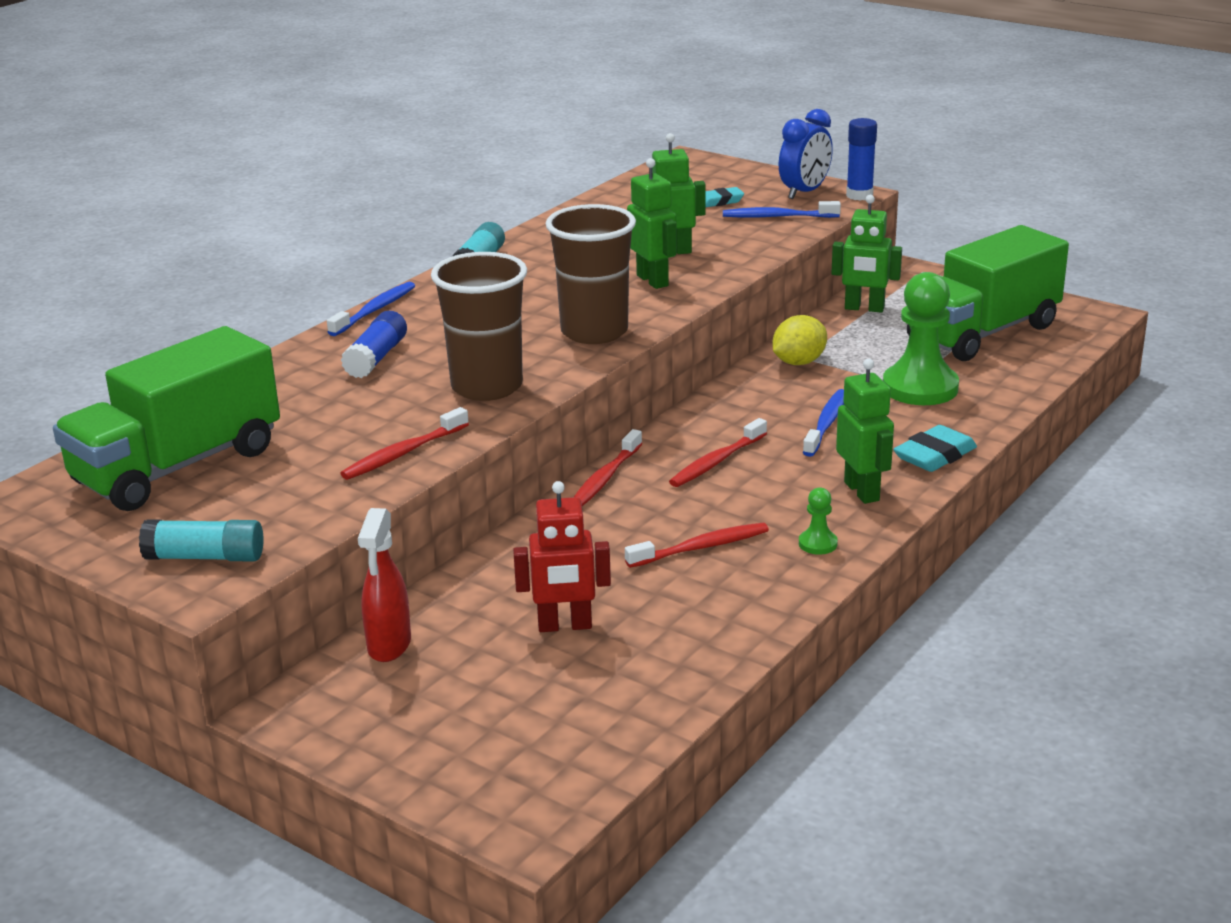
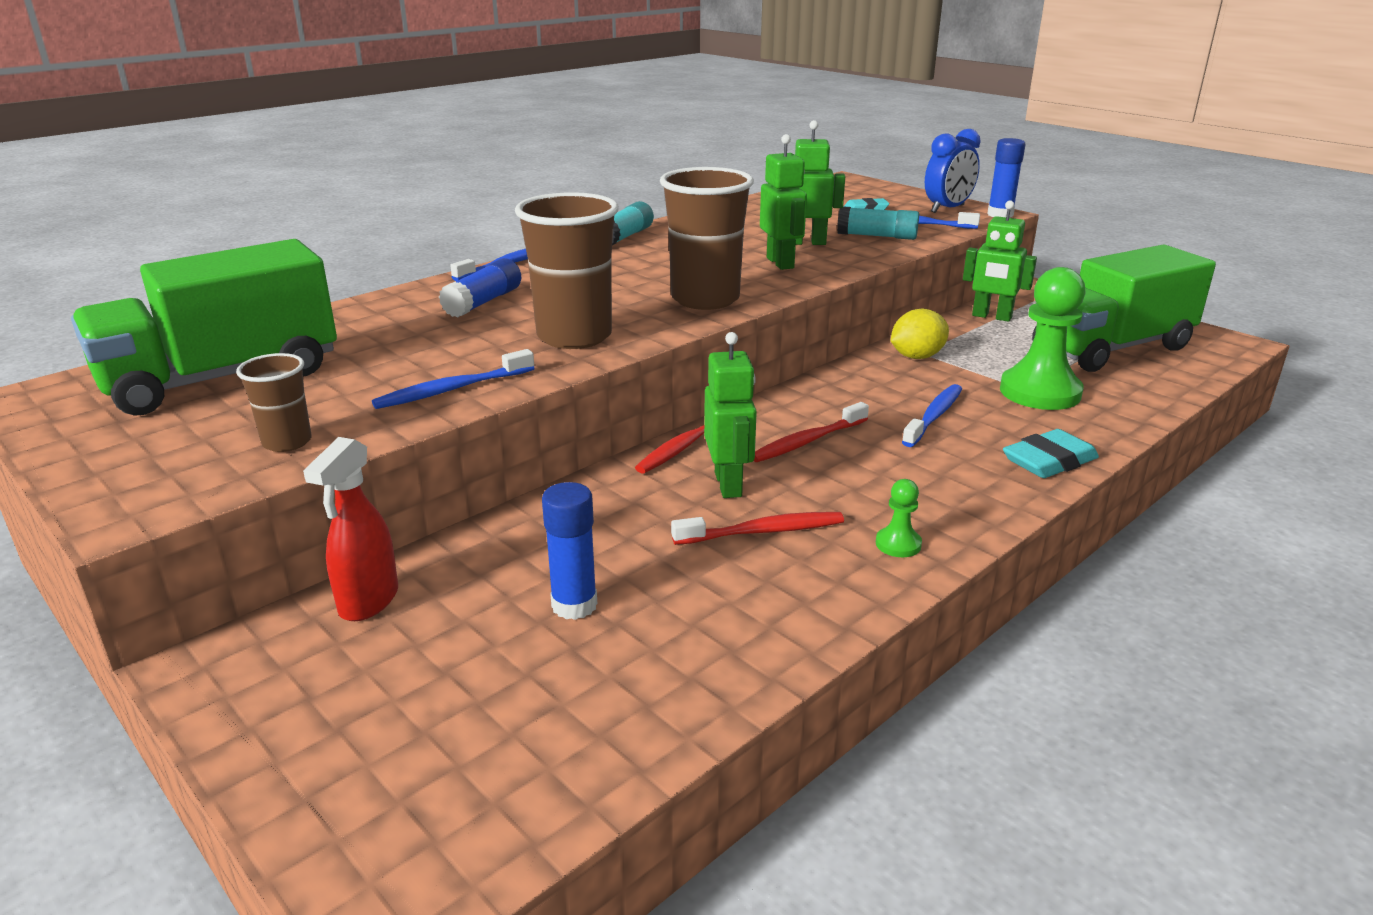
camera: 10 degrees right, 0 degrees up
turquoise glue stick [139,519,264,562] -> turquoise glue stick moved to [837,206,919,240]
red toothbrush [340,407,469,480] -> blue toothbrush [372,349,534,409]
red robot [513,481,611,632] -> blue glue stick [542,482,597,620]
green robot [836,359,894,504] -> green robot moved to [704,332,757,498]
none -> brown cup [236,353,312,452]

